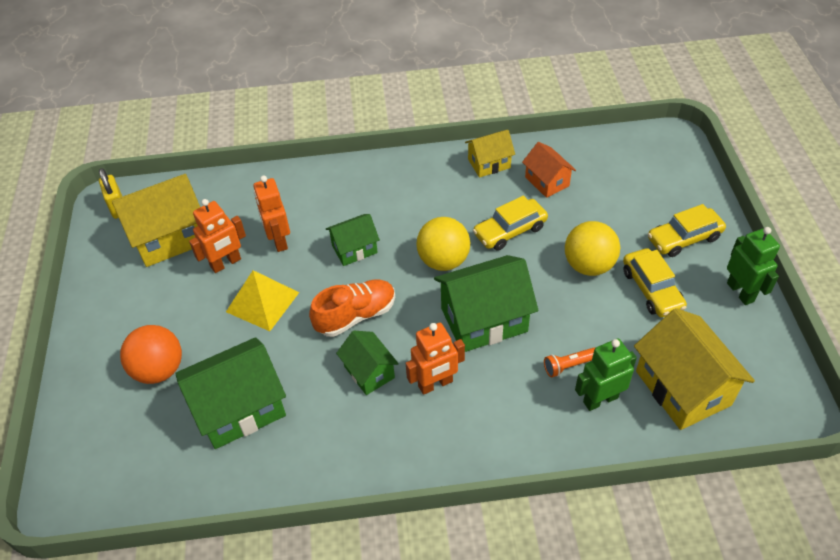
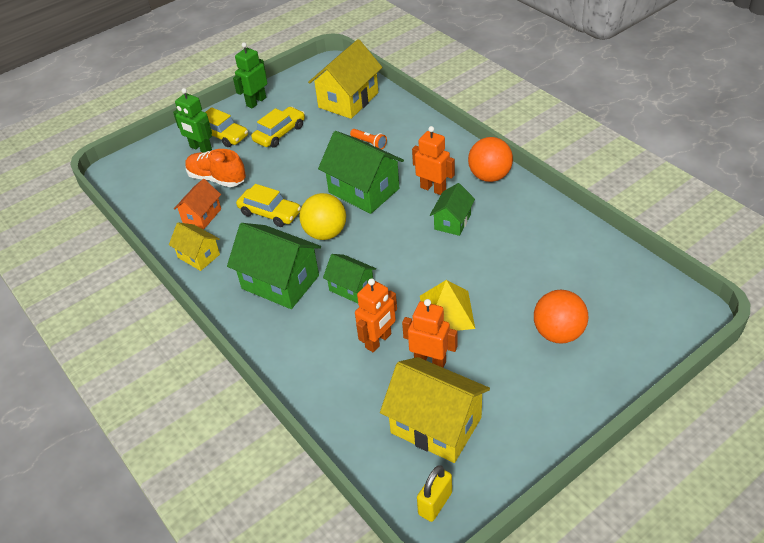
camera: 120 degrees left, 5 degrees down
green house [175,337,286,449] -> green house moved to [227,223,321,309]
orange shoe [309,280,395,337] -> orange shoe moved to [185,149,246,187]
yellow ball [565,221,620,276] -> none
green robot [575,338,637,411] -> green robot moved to [173,88,212,153]
none -> orange ball [468,137,513,182]

